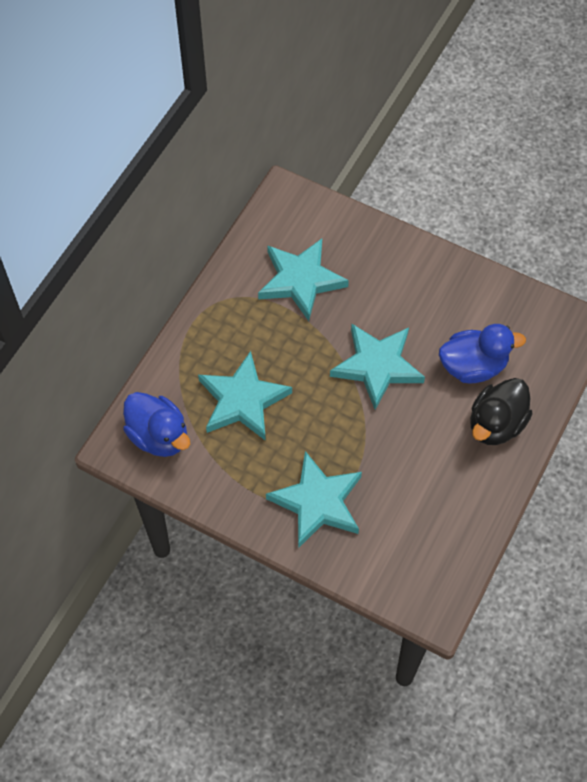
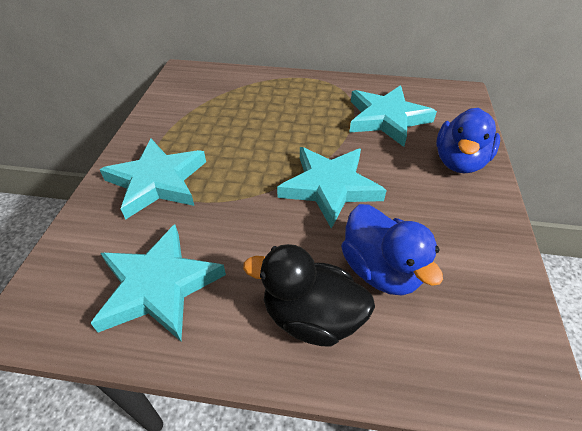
camera: 70 degrees right, 15 degrees down
blue duck [123,392,190,457] -> blue duck moved to [436,108,500,174]
turquoise star [198,351,292,441] -> turquoise star moved to [91,224,226,341]

